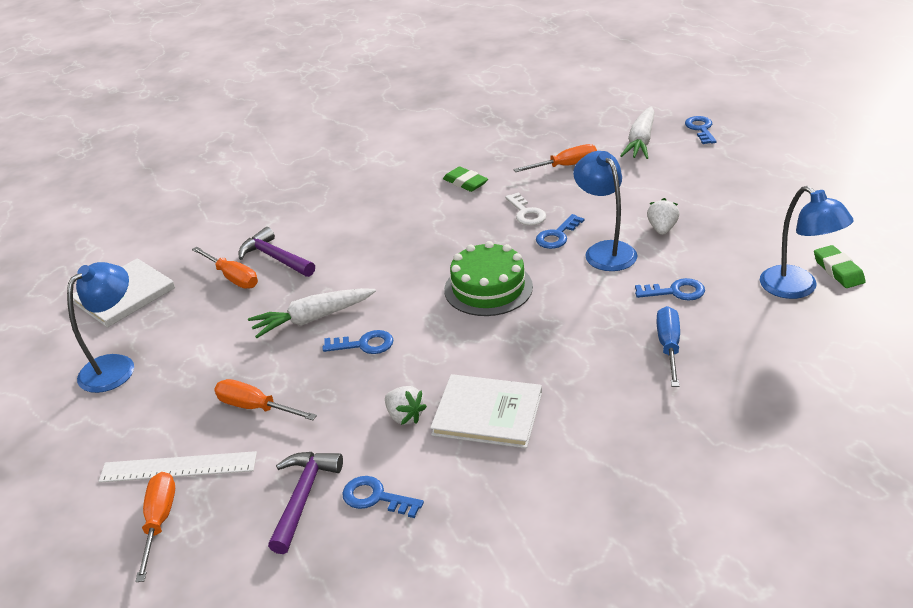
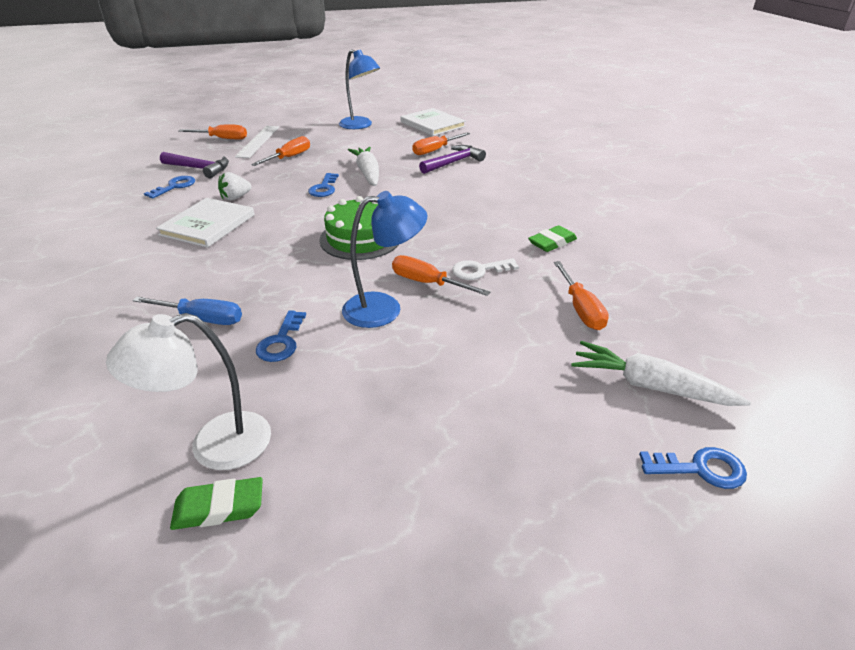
camera: 95 degrees right, 0 degrees up
blue key [536,214,584,249] -> orange screwdriver [392,255,490,296]
white strawberry [647,198,679,235] -> none
blue lamp [760,186,854,299] -> white lamp [106,313,271,470]

